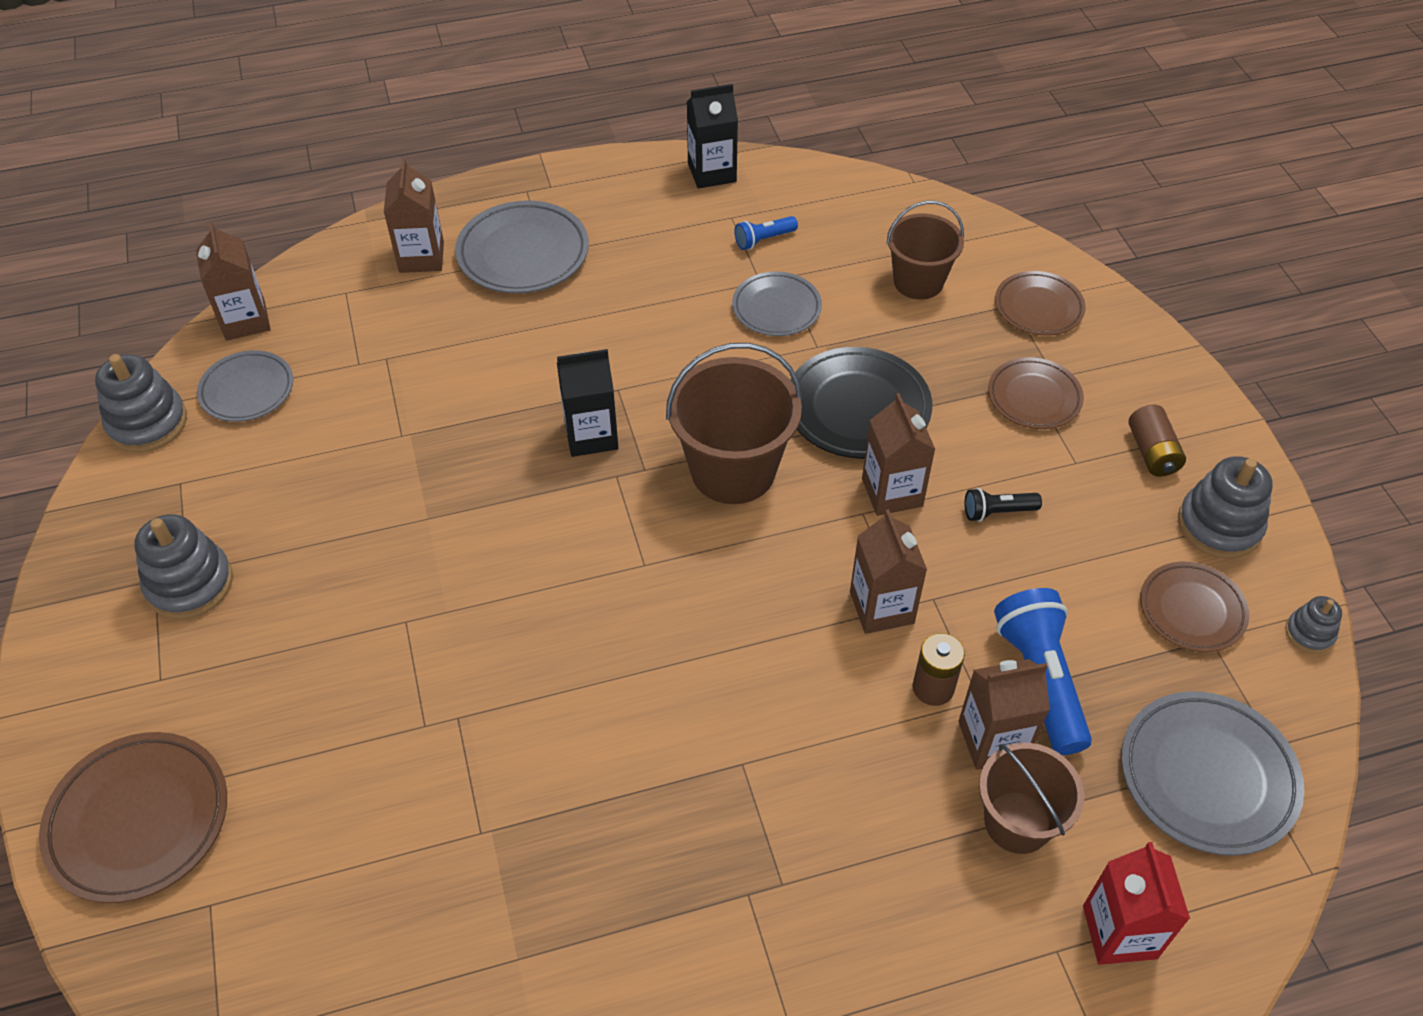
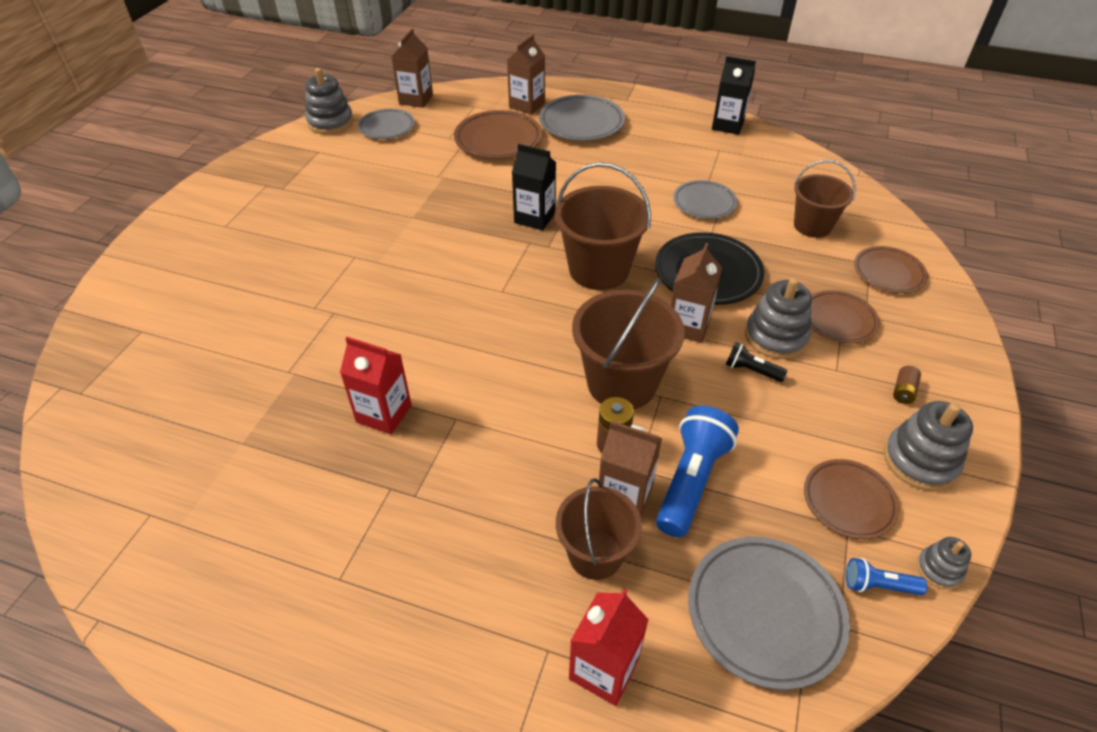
camera: 35 degrees right, 5 degrees down
brown plate [39,732,227,903] -> brown plate moved to [454,110,542,159]
grey stacking toy [134,514,233,619] -> grey stacking toy moved to [745,278,812,359]
blue flashlight [734,216,798,250] -> blue flashlight moved to [846,558,928,595]
brown carton [850,509,927,634] -> brown bucket [572,278,685,409]
brown battery [1129,405,1186,477] -> brown battery [893,366,921,404], size x0.66
none -> red carton [340,337,412,435]

